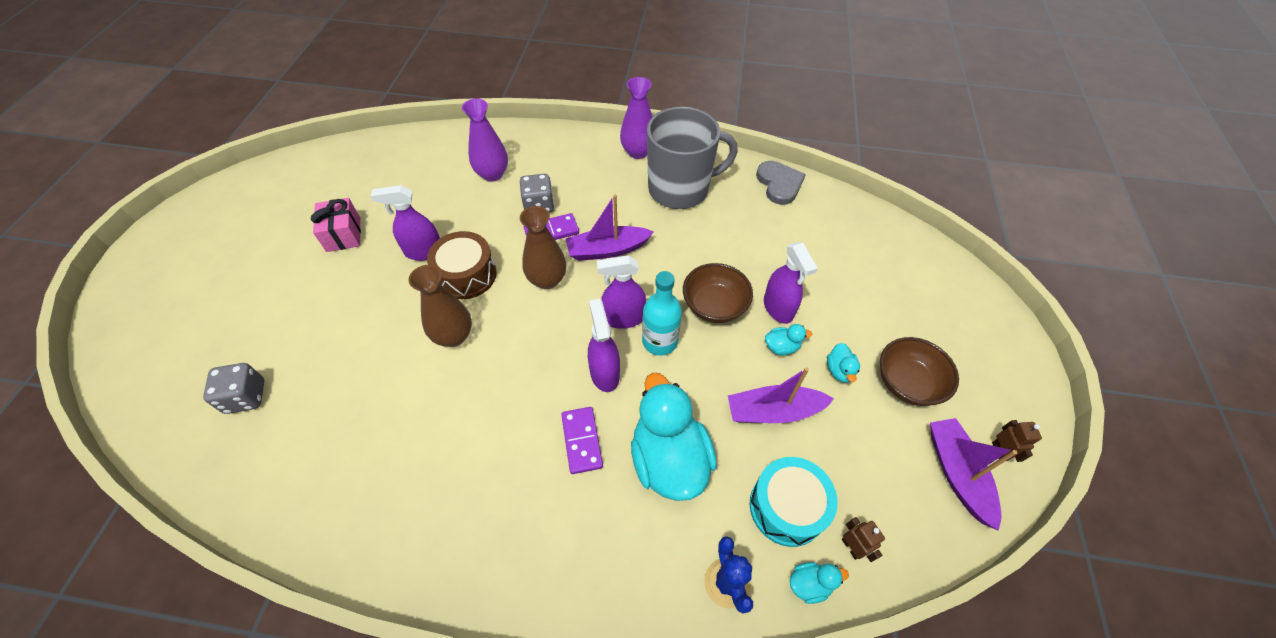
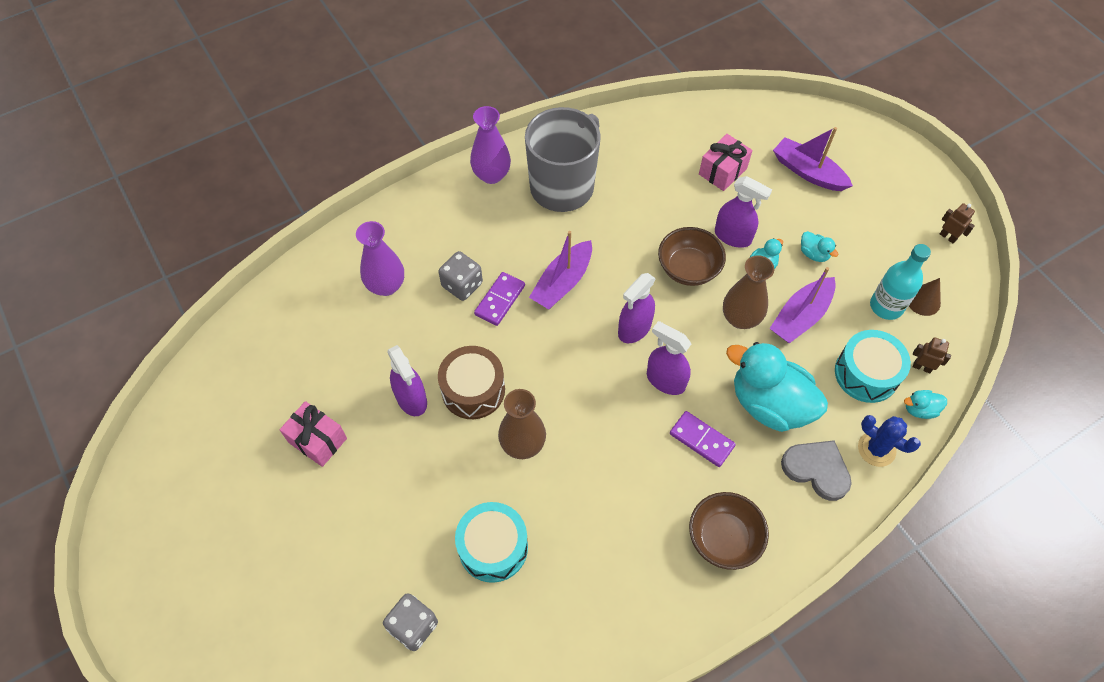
camera: 40 degrees left, 5 degrees up
purple spray bottle [371,185,440,261] -> purple spray bottle turned 75 degrees counterclockwise [388,345,427,416]
brown vase [520,206,566,289] -> brown vase moved to [723,255,774,329]
turquoise bottle [642,271,682,356] -> turquoise bottle moved to [870,244,931,320]
grey heart [756,161,806,205] -> grey heart moved to [781,440,852,501]
turquoise duck [790,562,849,604] -> turquoise duck turned 135 degrees counterclockwise [904,390,947,419]
brown bowl [880,337,959,406] -> brown bowl moved to [689,492,769,570]
purple boat [930,418,1017,531] -> purple boat moved to [773,127,853,191]
none -> turquoise drum [455,502,528,583]
none -> pink gift [699,134,752,191]
none -> brown cone [909,278,941,316]

